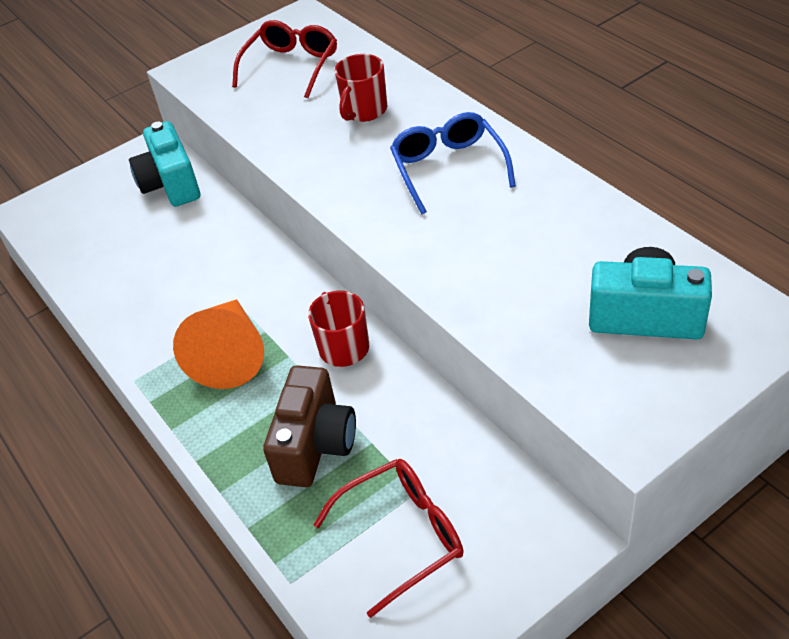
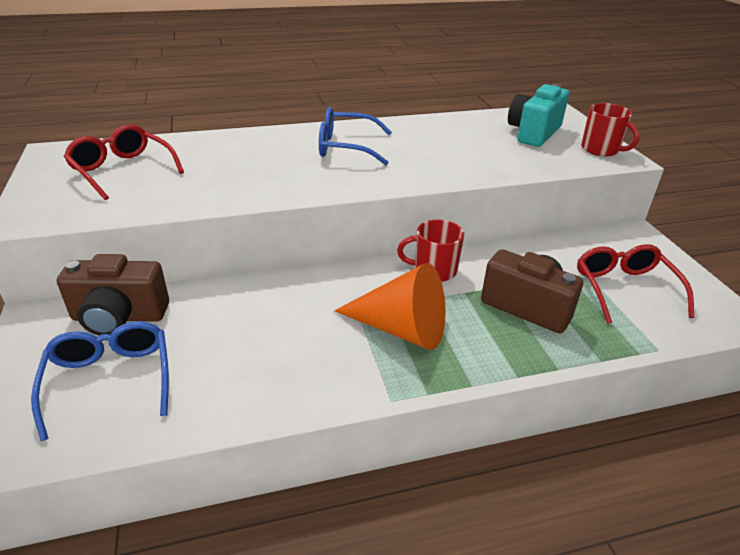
camera: 75 degrees left, 10 degrees down
turquoise camera [129,121,200,207] -> brown camera [57,254,169,335]
red mug [334,54,387,122] -> red mug moved to [581,103,640,156]
none -> blue glasses [31,321,169,441]

